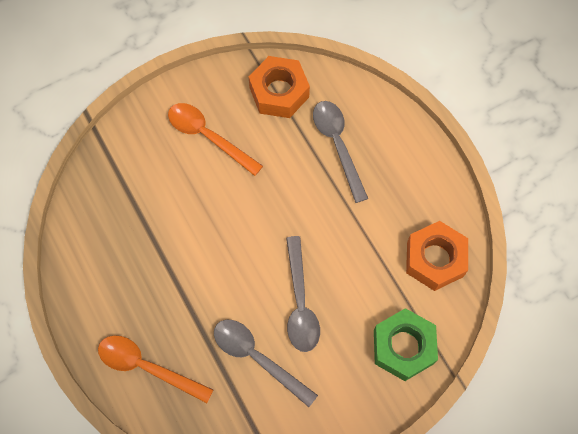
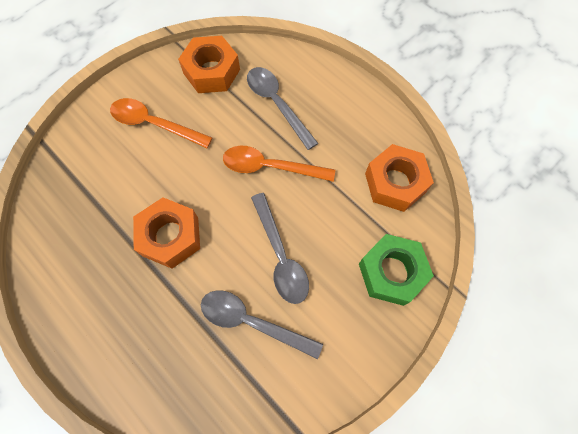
camera: 15 degrees left, 0 degrees up
orange spoon [98,335,213,403] -> orange spoon moved to [223,146,335,182]
none -> orange nut [133,197,200,269]

